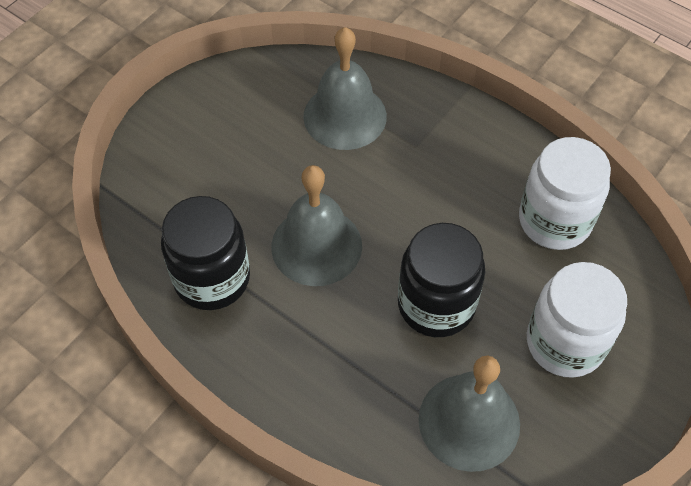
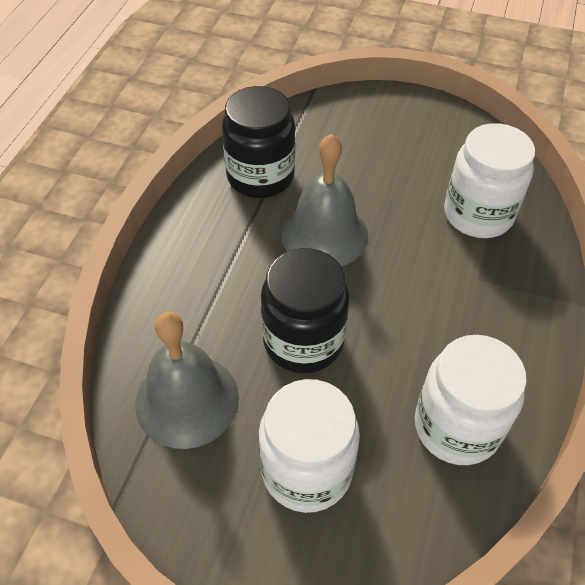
camera: 70 degrees right, 5 degrees down
grey bell [303,27,387,150] -> white jar [444,123,535,238]

